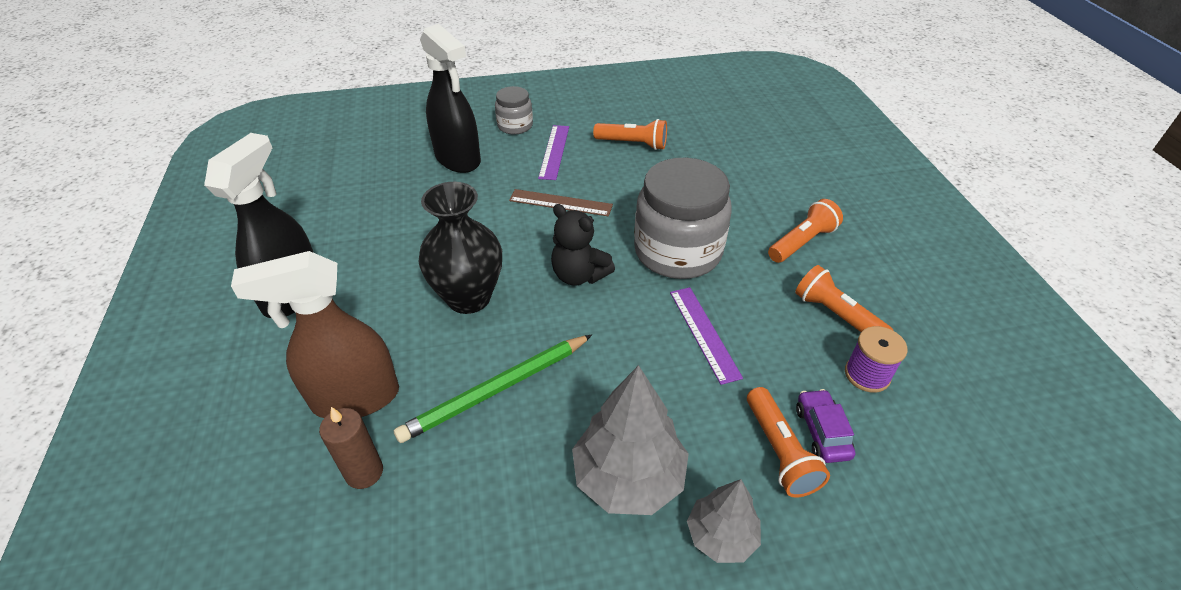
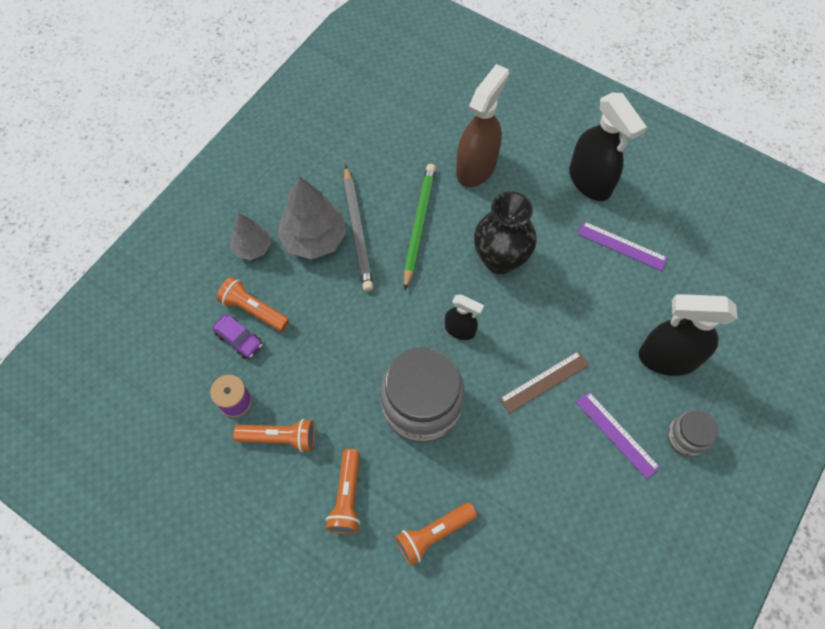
camera: 135 degrees right, 20 degrees up
brown candle [319,407,383,489] -> none
black teddy bear [551,204,615,286] -> black spray bottle [445,295,484,340]
orange flashlight [593,119,667,150] -> orange flashlight moved to [395,502,477,566]
purple ruler [670,287,743,385] -> purple ruler moved to [578,221,668,271]
none -> grey pencil [344,165,373,291]

